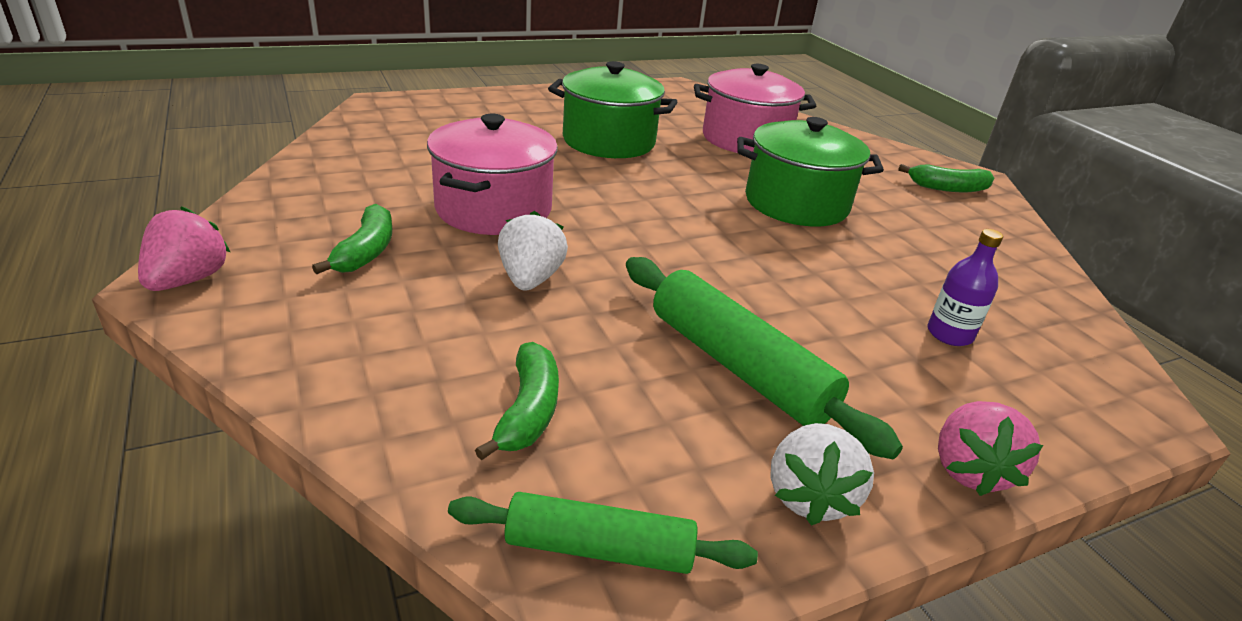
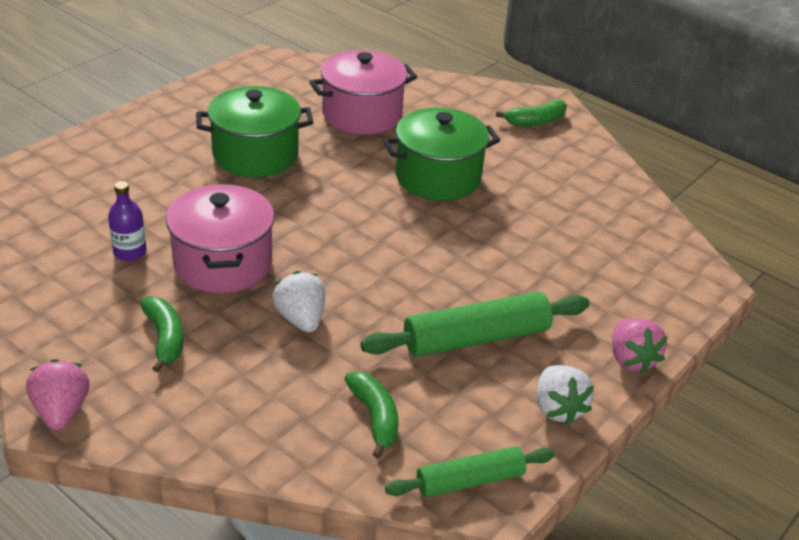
camera: 25 degrees left, 5 degrees up
green rolling pin [626,257,903,459] -> green rolling pin turned 45 degrees counterclockwise [361,292,590,357]
purple bottle [927,229,1003,346] -> purple bottle moved to [108,181,147,261]

